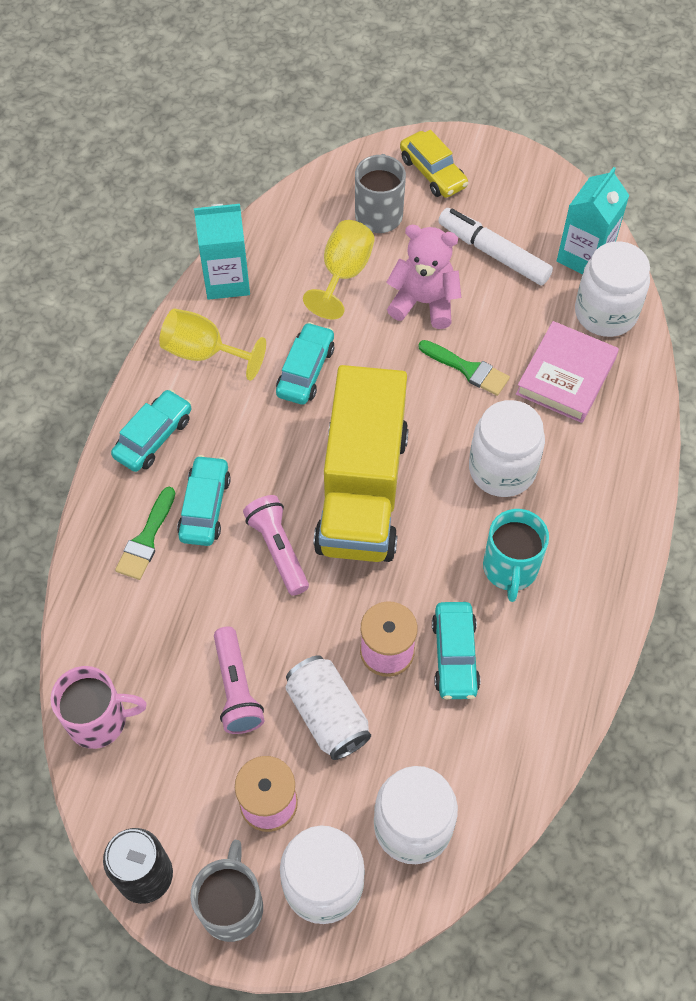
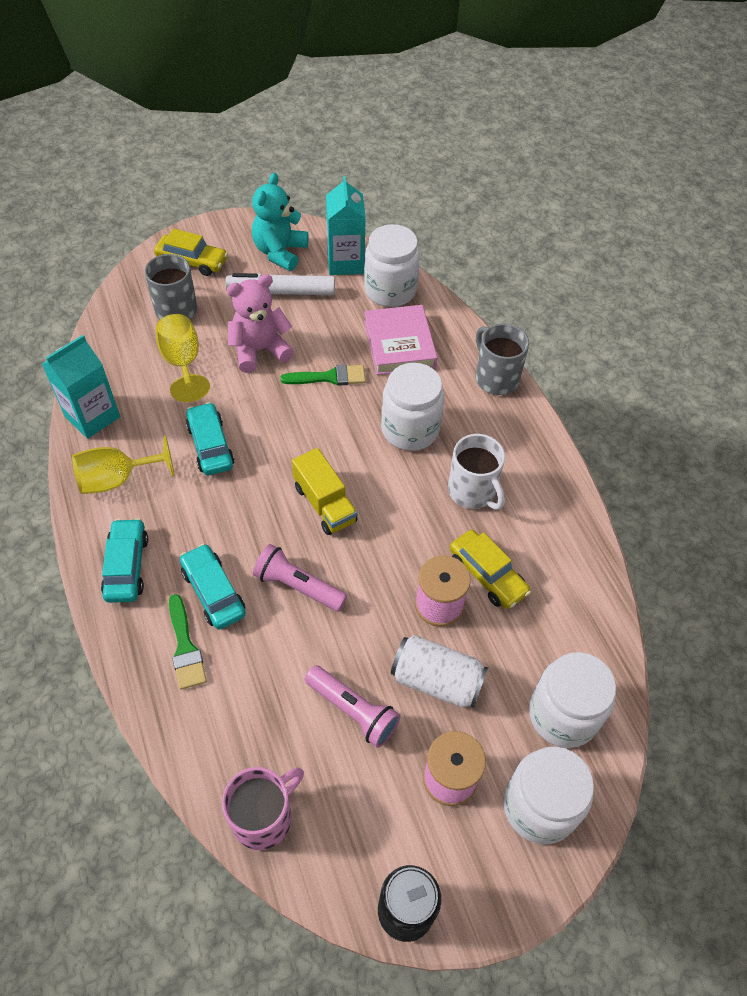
camera: 40 degrees left, 5 degrees down
grey mug [190,840,263,942] -> grey mug moved to [475,324,529,395]
yellow truck [313,365,409,562] -> yellow truck [292,448,358,535], size x0.49
turquoise car [432,602,480,700] -> yellow car [450,530,531,609]
turquoise mug [483,509,549,602] -> white mug [448,434,505,510]
none -> turquoise teddy bear [252,173,309,271]

